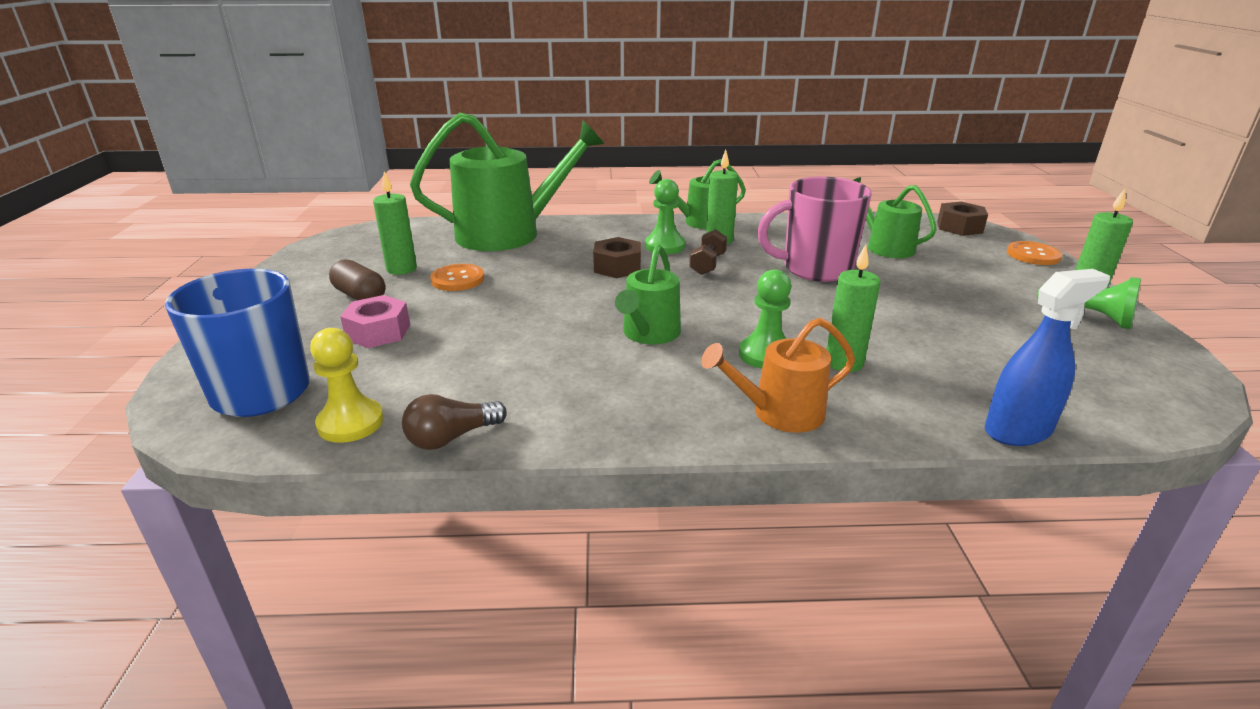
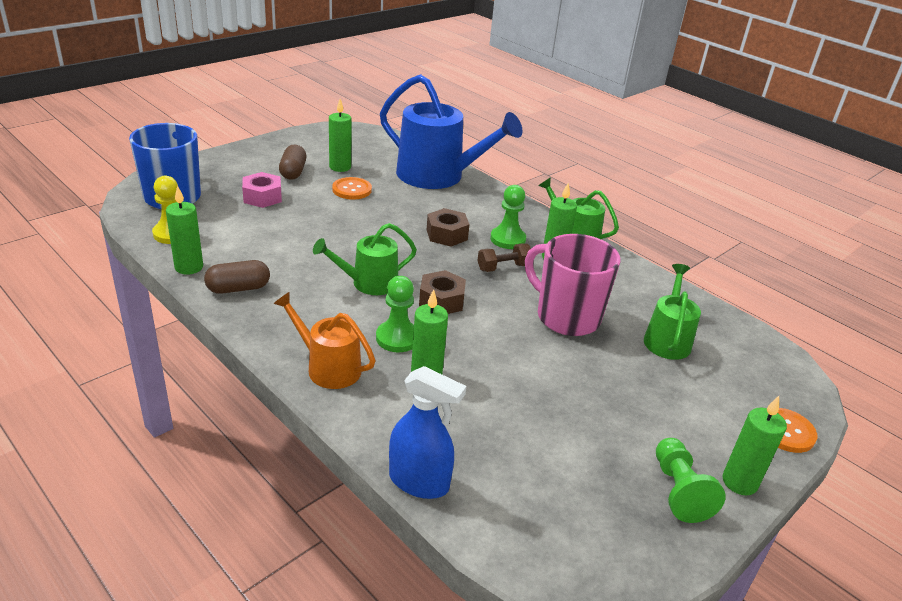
camera: 45 degrees right, 5 degrees up
brown light bulb [402,394,507,450] -> green candle [166,185,203,275]
green watering can [410,113,604,251] -> blue watering can [380,74,523,189]
brown nut [937,202,988,236] -> brown nut moved to [419,270,466,314]
none -> brown capsule [204,260,270,294]

